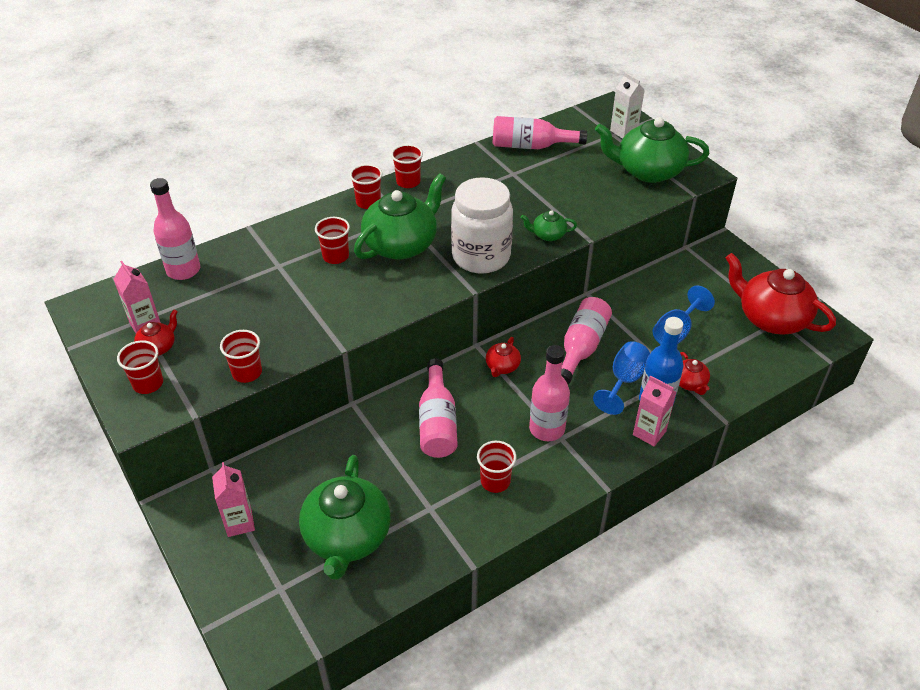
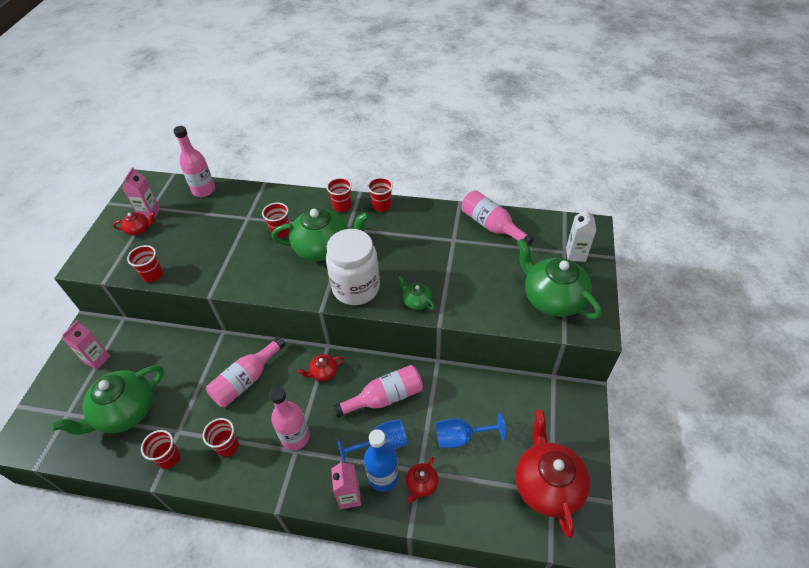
camera: 45 degrees right, 5 degrees up
red cup [117,341,163,394] -> red cup moved to [141,430,181,469]

